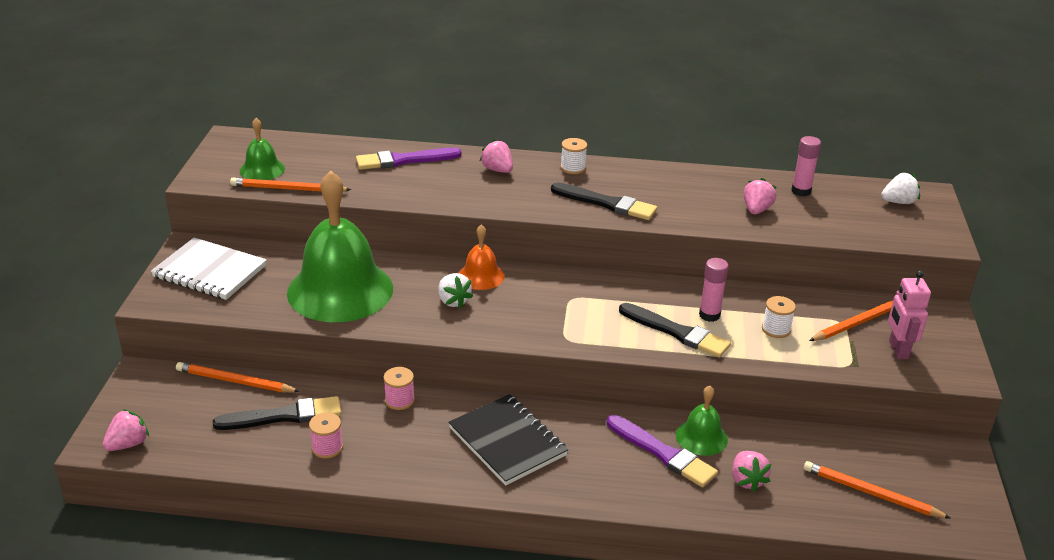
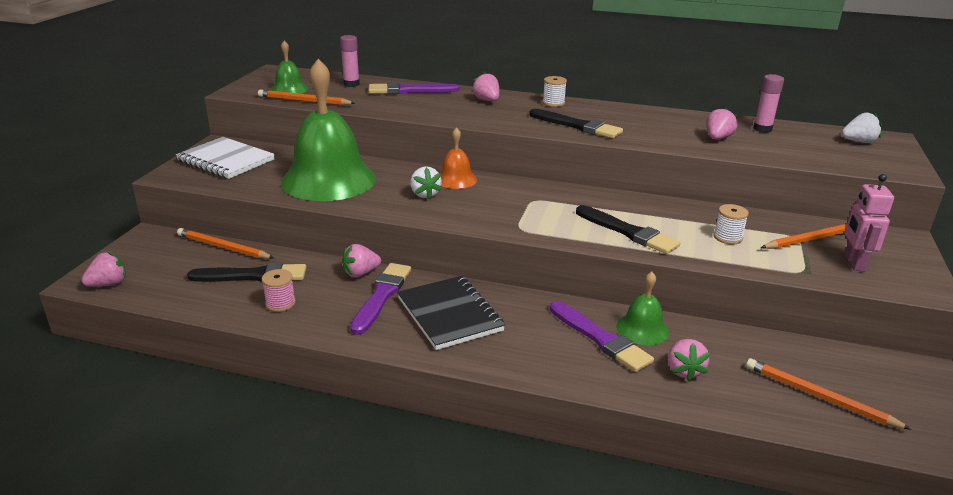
camera: 10 degrees right, 5 degrees down
pink spool [384,367,415,410] -> pink strawberry [342,244,381,277]
pink glue stick [699,258,729,322] -> pink glue stick moved to [340,35,360,87]
none -> purple brush [350,263,411,335]

